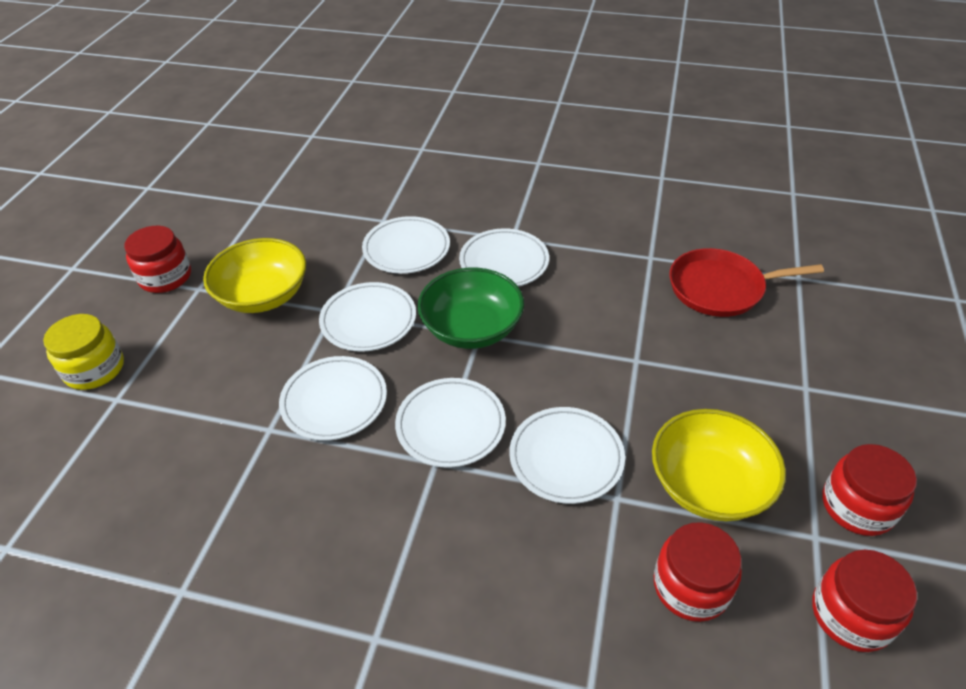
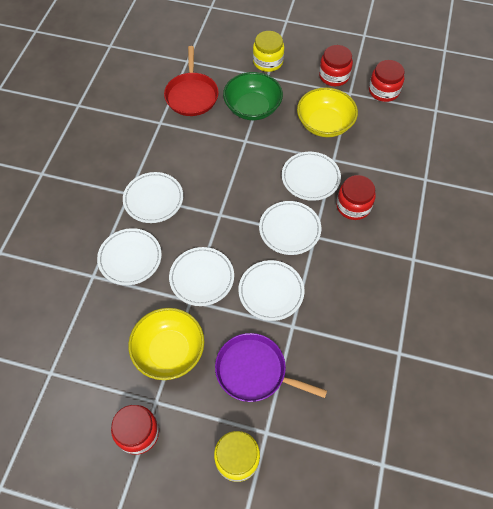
camera: 90 degrees left, 15 degrees up
green bowl [418,268,524,349] -> green bowl moved to [223,72,283,120]
red jar [654,522,742,622] -> red jar moved to [336,175,376,220]
none -> purple pan [215,333,327,402]
none -> yellow jar [253,31,284,72]

